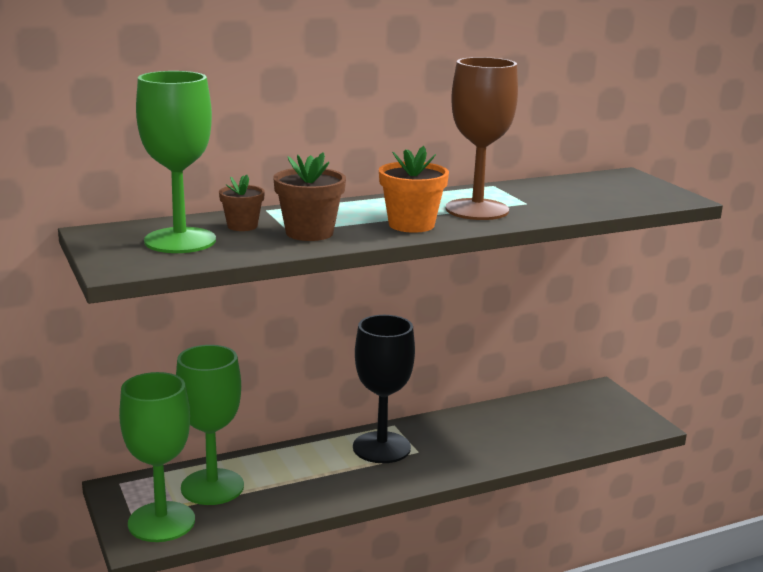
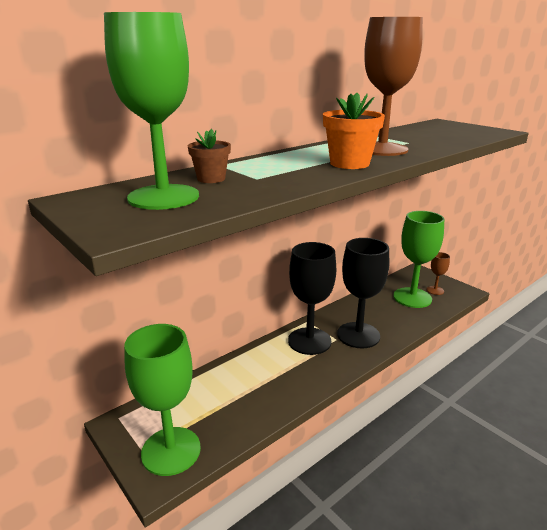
camera: 15 degrees left, 5 degrees up
green goblet [176,345,244,505] -> green goblet moved to [393,211,444,308]
brown flower pot [273,152,346,241] -> none
none -> black goblet [337,238,389,348]
none -> brown goblet [426,252,450,295]

